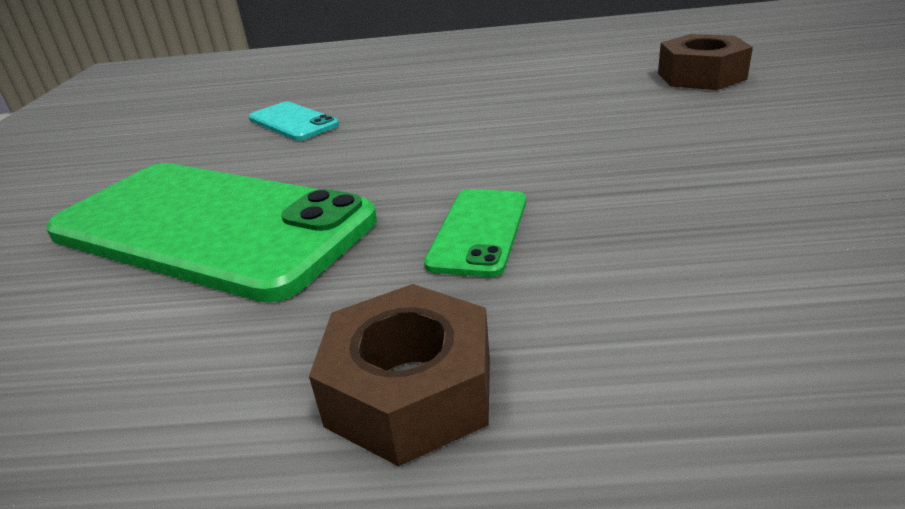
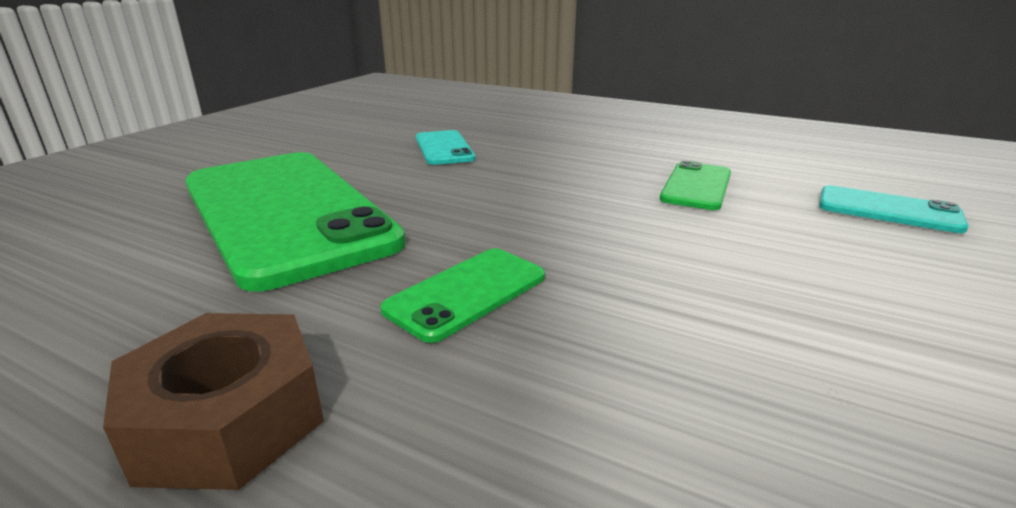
camera: 25 degrees right, 5 degrees down
brown nut [658,34,753,90] -> turquoise phone [819,185,969,233]
none -> green phone [660,161,731,210]

